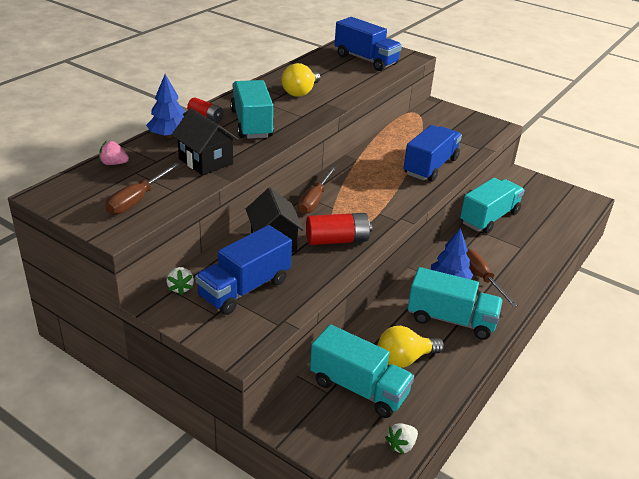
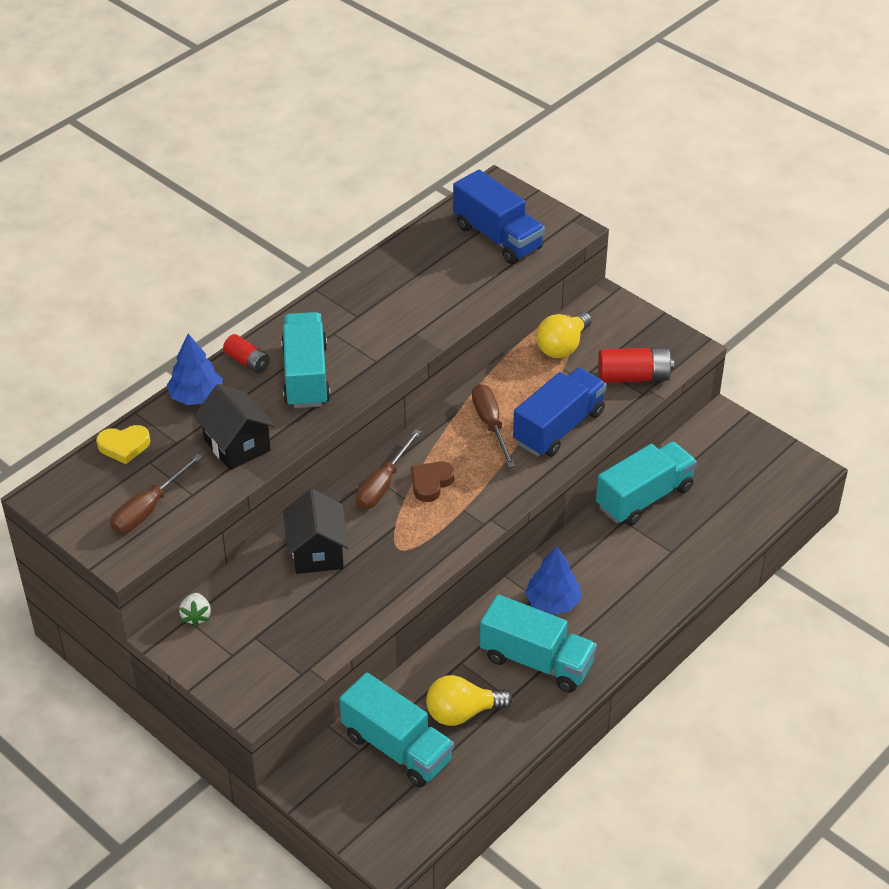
camera: 10 degrees right, 10 degrees up
pink strawberry [99,141,129,165] -> yellow heart [96,425,150,464]
blue truck [195,225,292,315] -> none
yellow light bulb [281,63,320,97] -> yellow light bulb moved to [536,312,592,358]
red battery [306,213,372,245] -> red battery moved to [598,347,674,383]
white strawberry [385,423,418,455] -> none
brown screwdriver [466,248,518,307] -> brown screwdriver moved to [472,384,515,467]
none -> brown heart [411,462,454,502]

